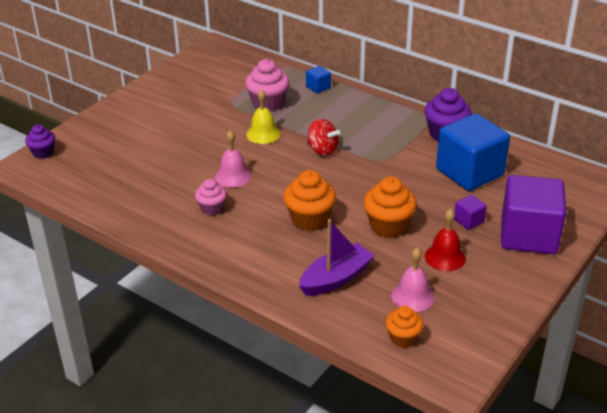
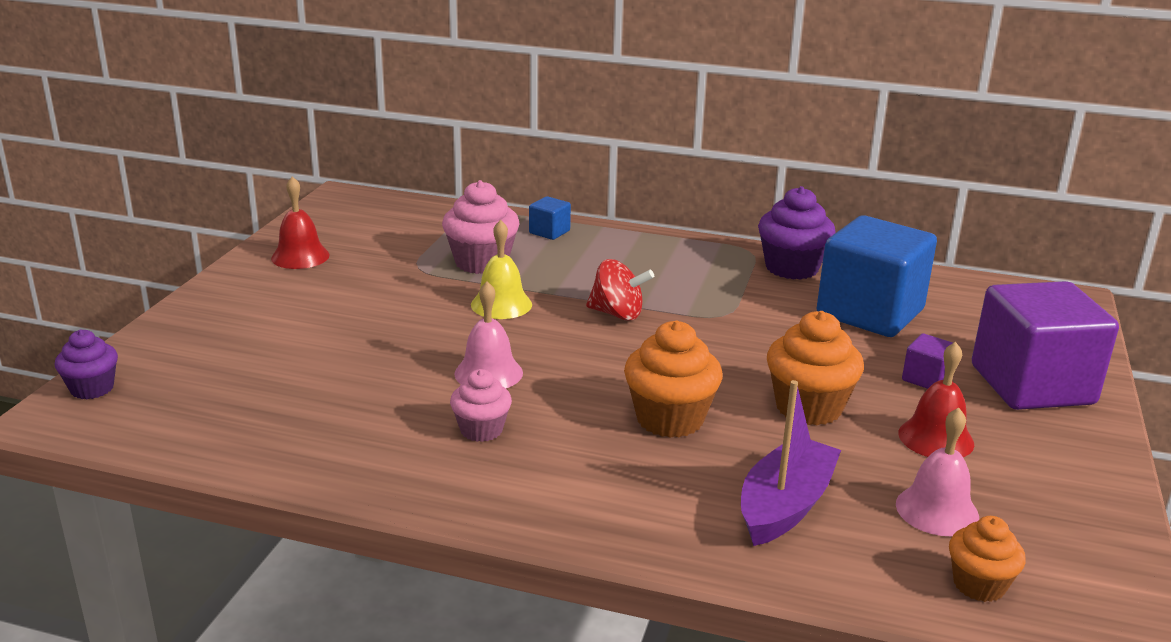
camera: 20 degrees left, 10 degrees down
none -> red bell [271,176,330,269]

